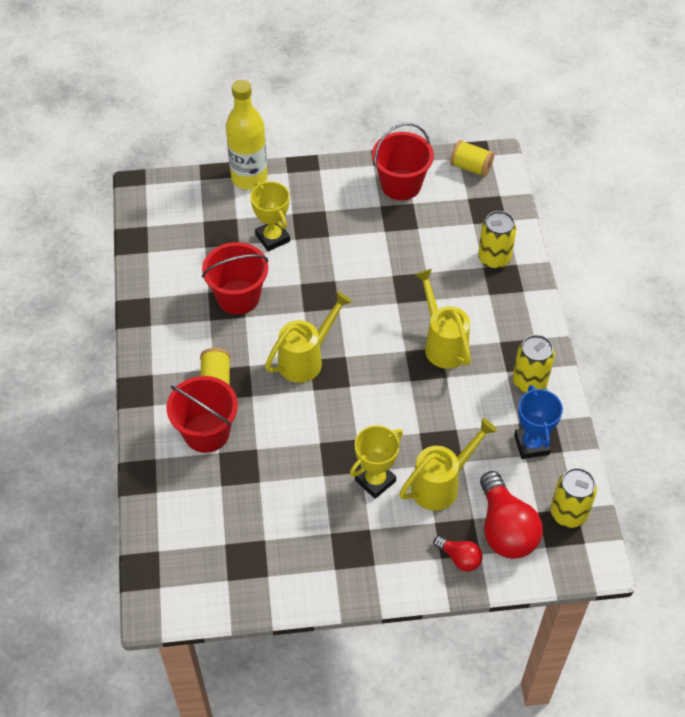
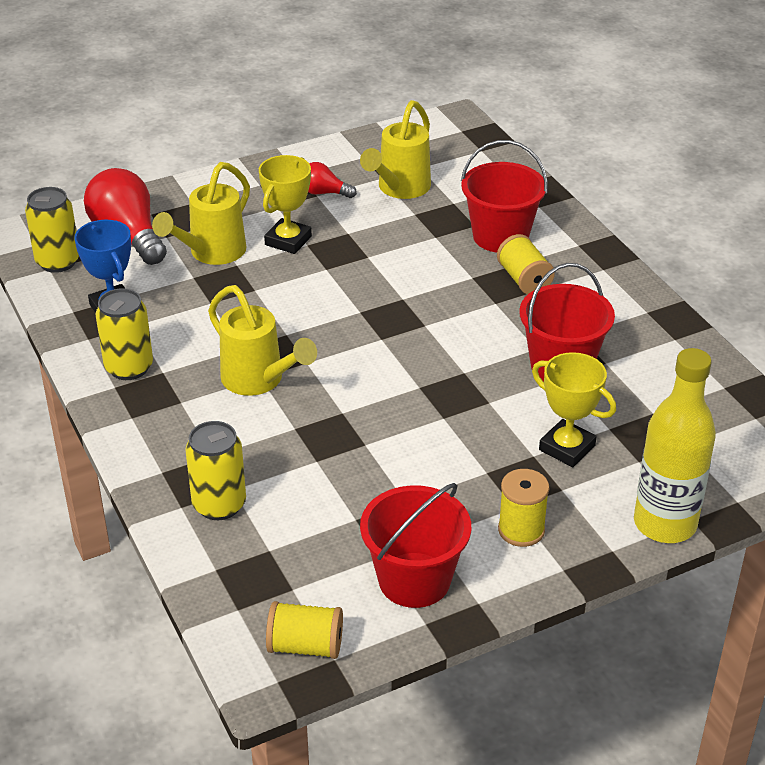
camera: 160 degrees right, 15 degrees down
yellow watering can [265,291,352,383] -> yellow watering can moved to [360,100,431,199]
red light bulb [434,536,483,571] -> red light bulb moved to [308,162,357,198]
none -> yellow spool [498,469,549,547]

